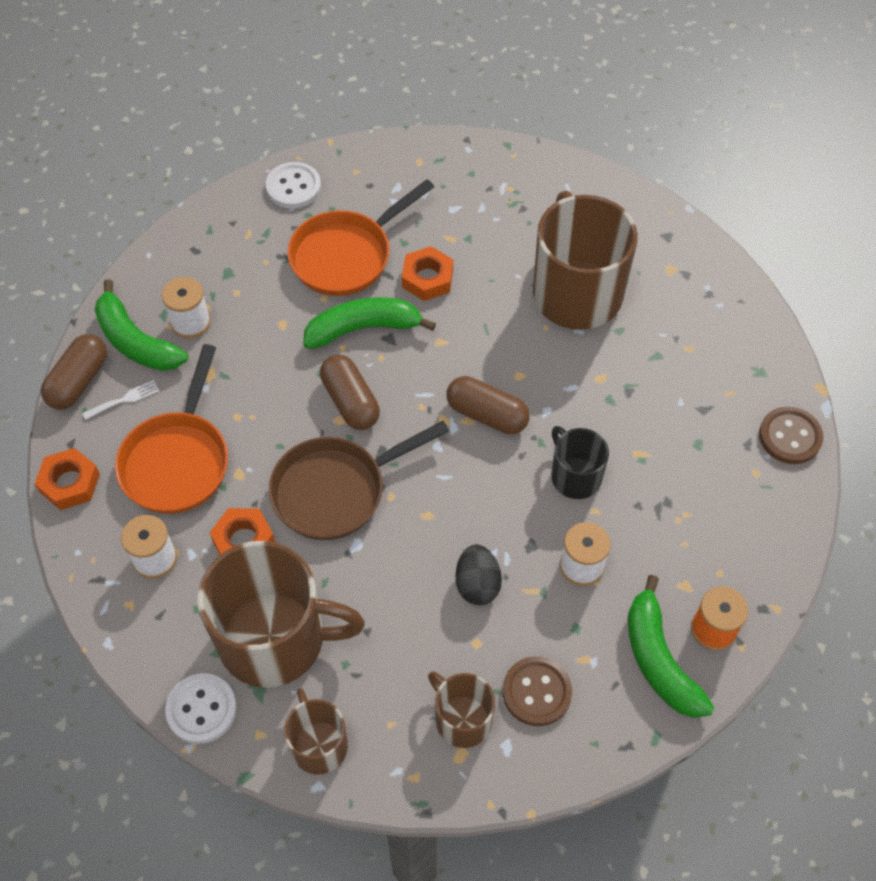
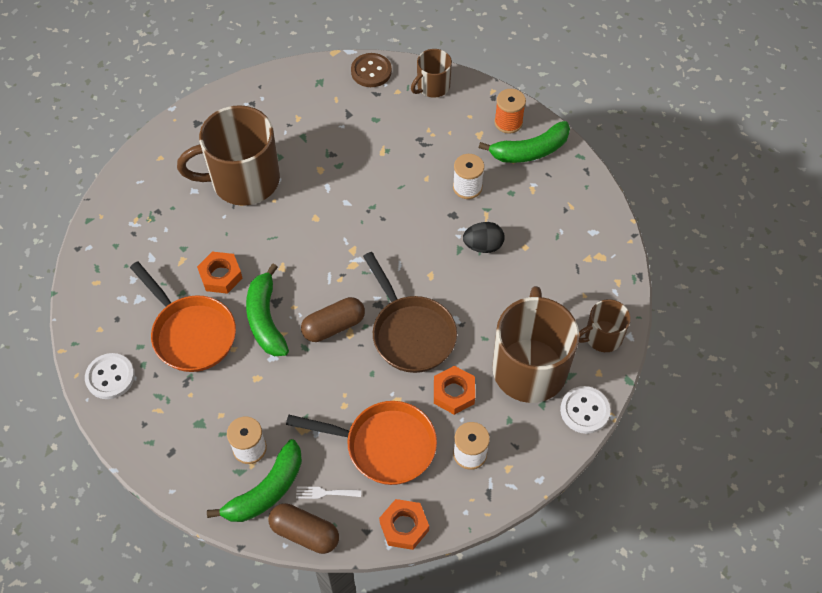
camera: 90 degrees left, 0 degrees up
white fork [82,380,159,420] -> white fork turned 60 degrees counterclockwise [296,486,361,499]
brown mug [428,671,495,748] -> brown mug moved to [411,49,452,98]
brown capsule [446,376,530,434] -> none
brown button [503,657,572,726] -> none
black mug [551,426,609,499] -> none

